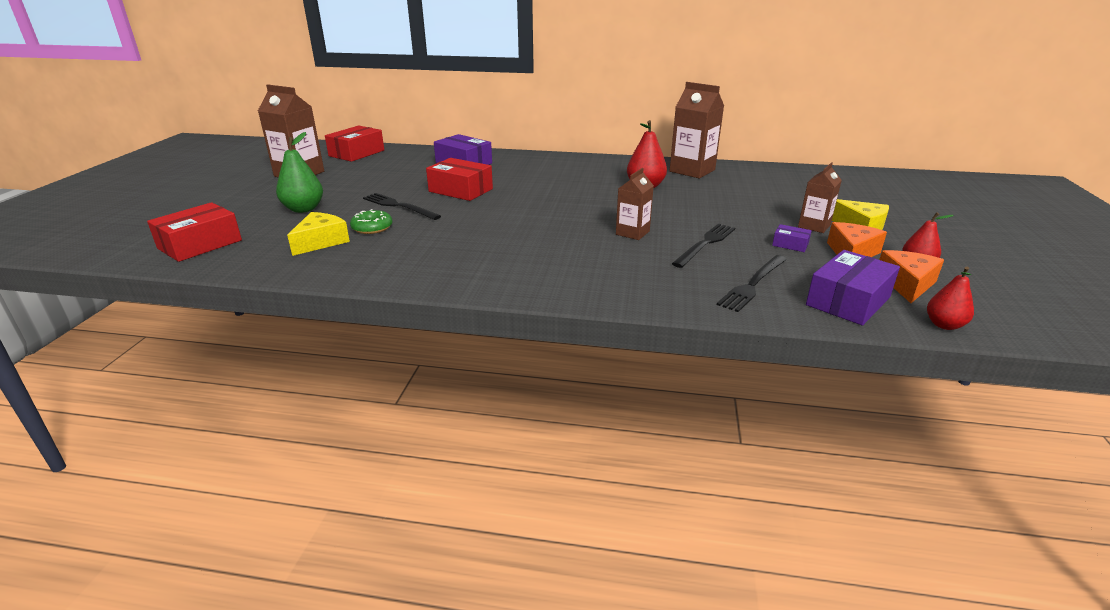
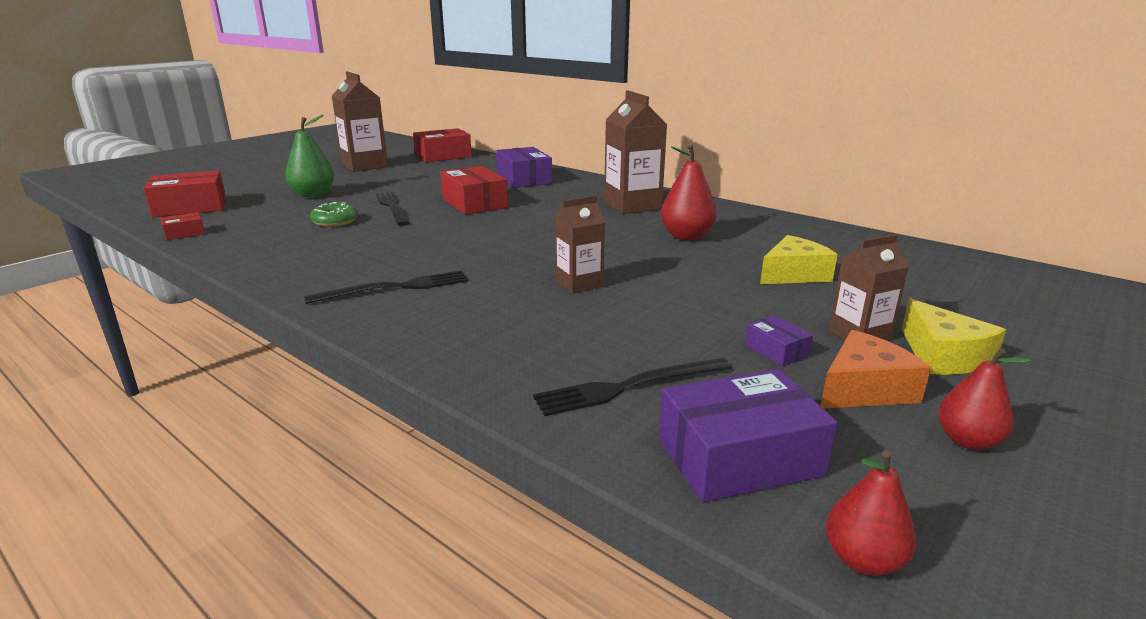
camera: 30 degrees right, 5 degrees down
yellow cheese [287,212,350,256] -> yellow cheese moved to [760,235,838,284]
brown carton [669,82,724,178] -> brown carton moved to [604,90,667,214]
black fork [672,224,735,268] -> black fork moved to [304,270,469,304]
orange cheese [879,250,944,303] -> none
none -> red box [160,212,205,240]

